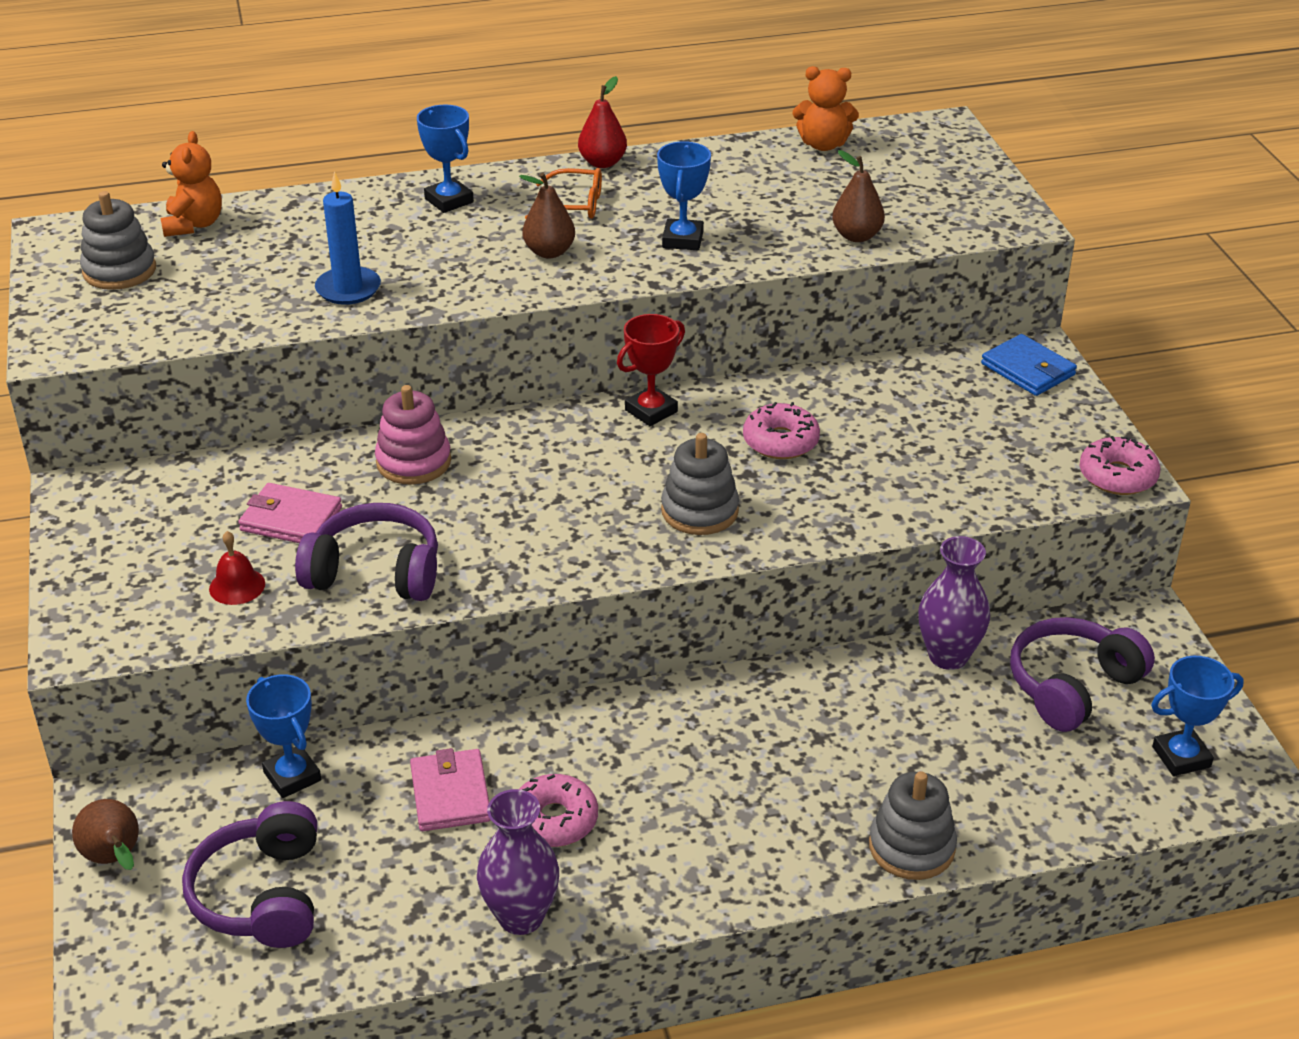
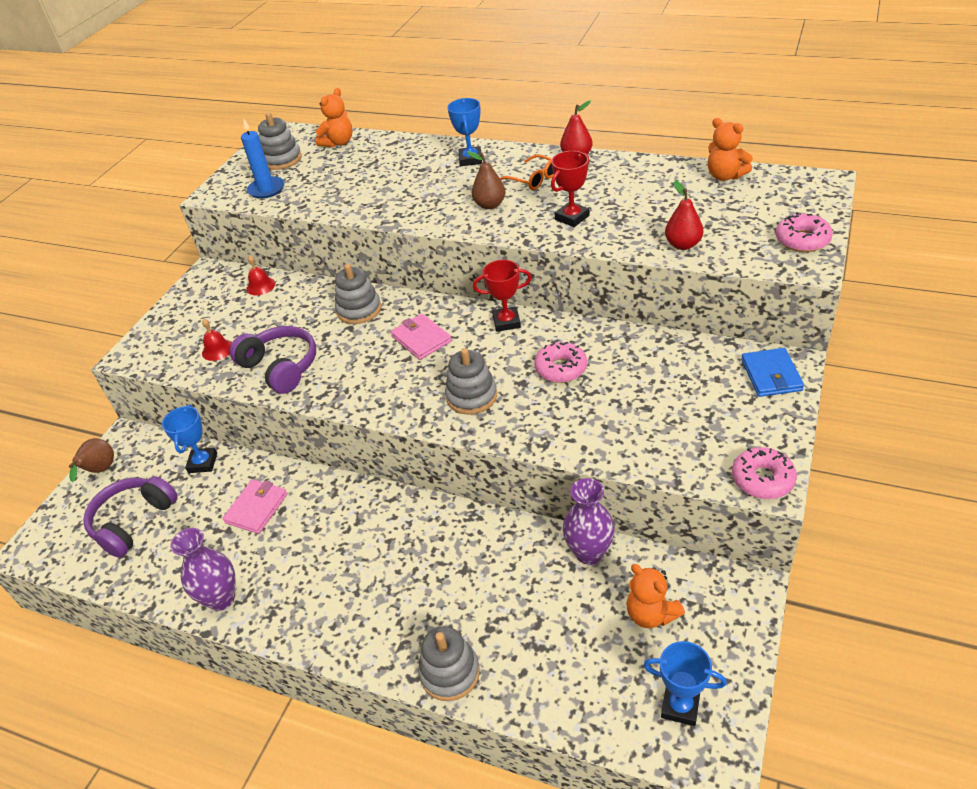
camera: 40 degrees right, 5 degrees up
pink wallet [238,483,342,543] -> pink wallet moved to [391,313,452,360]
blue candle [315,171,381,305] -> blue candle moved to [241,119,284,199]
pink stacking toy [375,385,451,485] -> grey stacking toy [335,264,381,324]
pink donut [519,774,598,847] -> pink donut moved to [776,212,833,252]
blue trophy [657,141,711,250] -> red trophy [551,151,589,227]
brown pear [832,150,885,242] -> red pear [665,181,703,250]
purple headphones [1010,617,1155,732] -> orange teddy bear [626,564,685,628]
none -> red bell [246,255,275,295]

